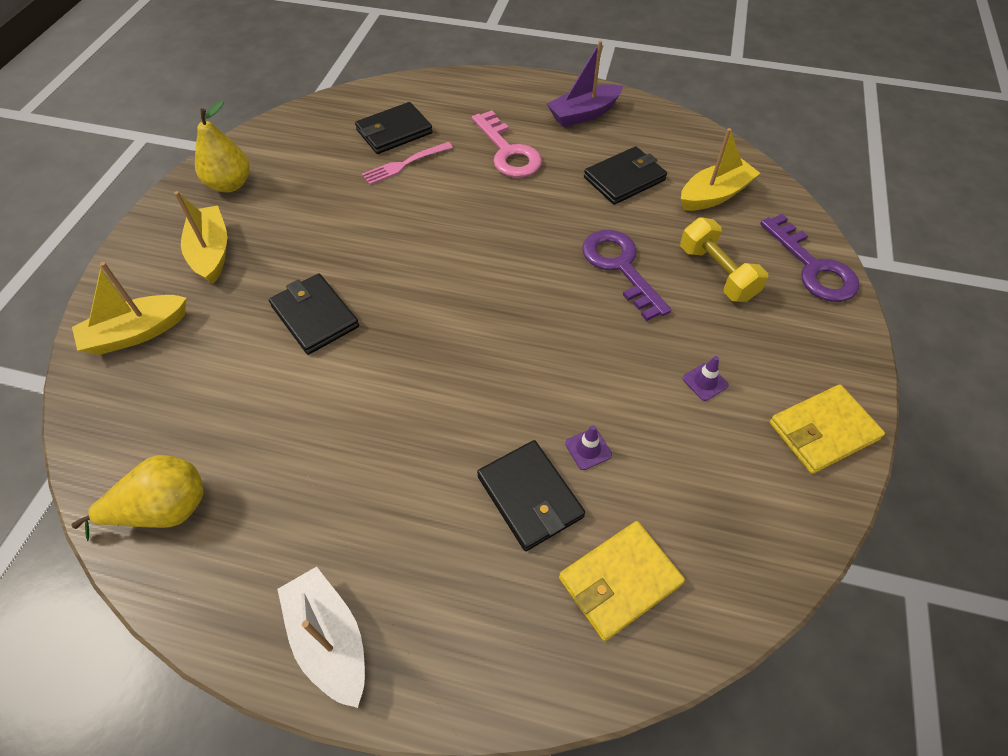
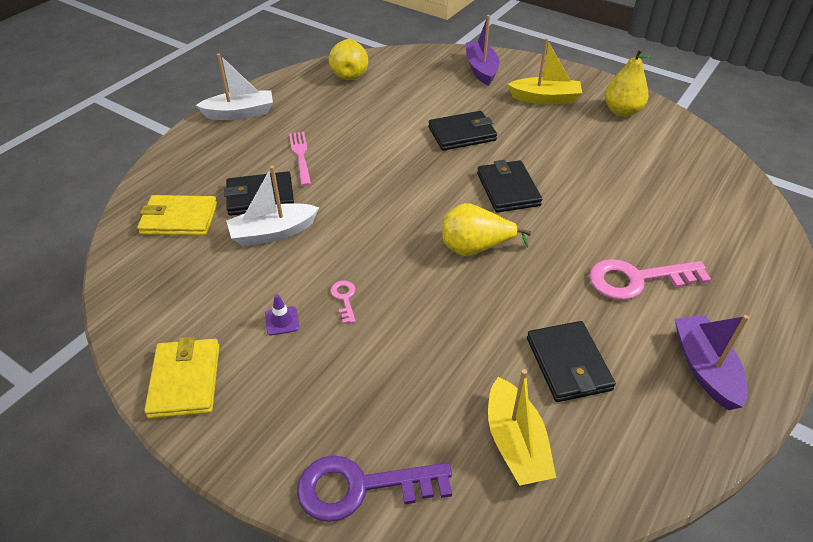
camera: 110 degrees right, 10 degrees down
yellow boat [72,262,187,355] -> purple boat [466,15,500,86]
black wallet [355,102,433,154] -> black wallet moved to [477,160,542,213]
pink fork [362,142,453,185] -> pink fork moved to [289,132,311,186]
yellow wallet [559,521,685,641] -> yellow wallet turned 75 degrees counterclockwise [137,195,217,236]
purple traffic cone [565,425,612,470] -> white boat [226,166,319,246]
purple key [582,230,671,321] -> none
yellow dumbbell [680,217,768,302] -> none
none -> pink key [331,280,356,324]
none -> yellow pear [442,203,531,256]

